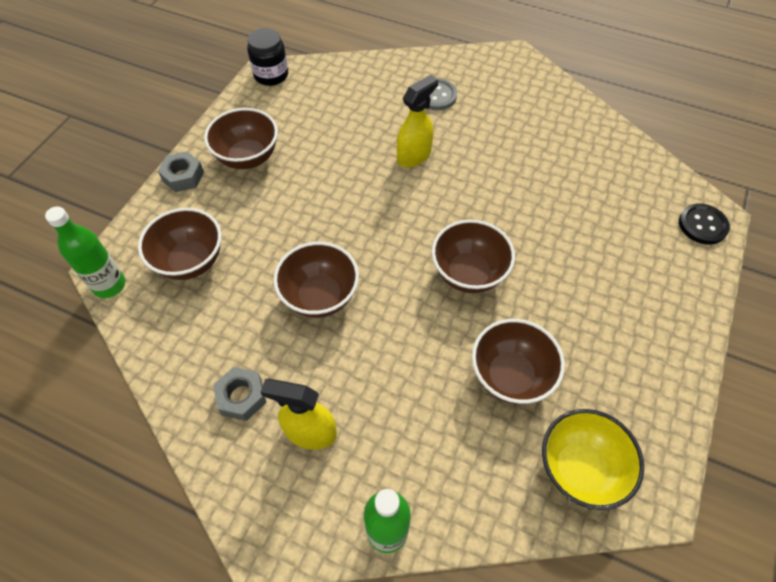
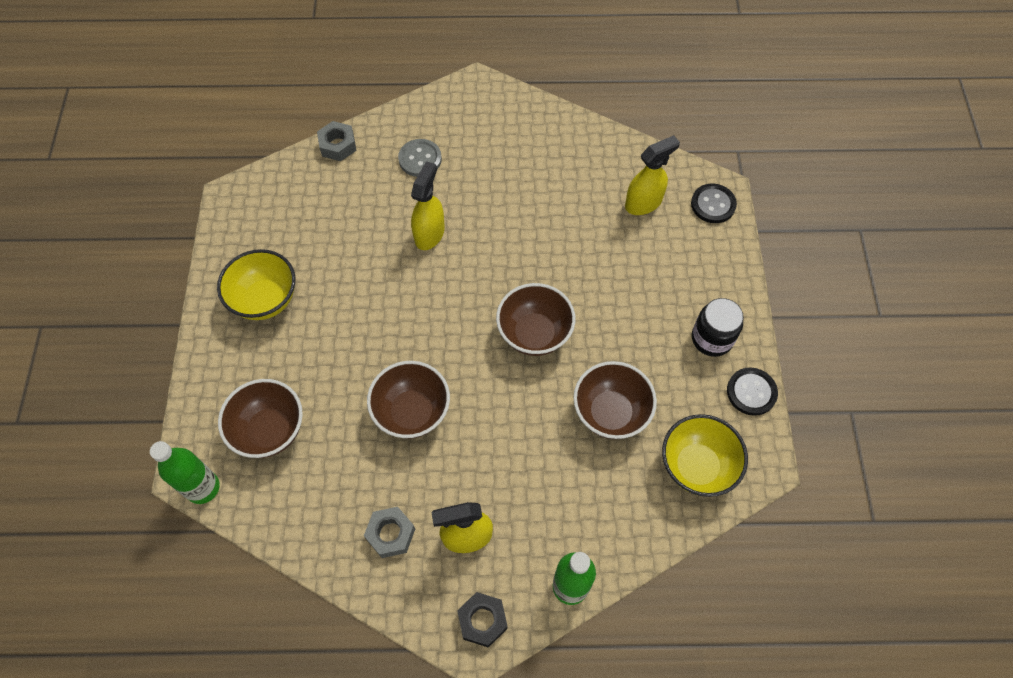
camera: 25 degrees left, 5 degrees up
grey nut [158,151,204,192] -> grey nut moved to [317,121,357,161]
brown bowl [204,108,278,169] -> yellow bowl [217,249,295,320]
black jar [247,28,288,86] -> black jar moved to [692,298,744,357]
none -> black nut [457,592,508,648]
none -> yellow spray bottle [625,135,680,215]
none -> black button [727,368,778,416]

